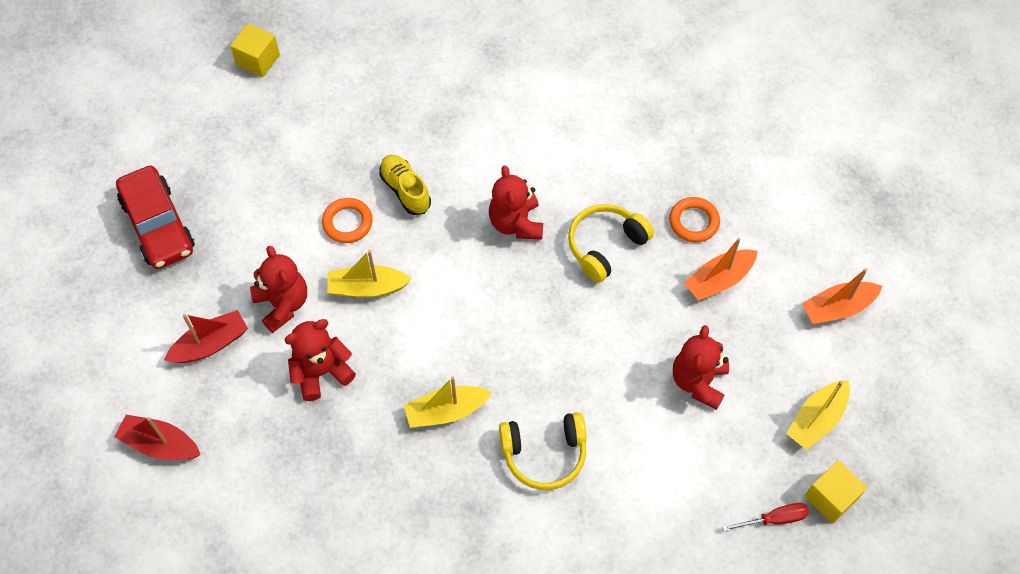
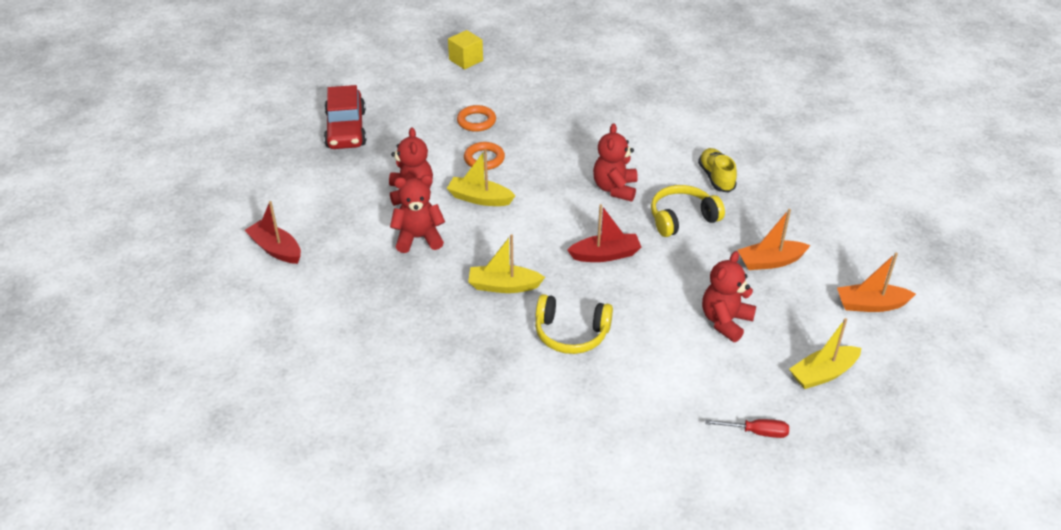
camera: 20 degrees right, 20 degrees down
red boat [164,310,248,363] -> red boat moved to [567,204,641,262]
yellow shoe [379,155,431,215] -> yellow shoe moved to [698,148,737,193]
orange ring [669,197,720,242] -> orange ring moved to [457,105,496,132]
yellow cube [805,460,867,524] -> none

